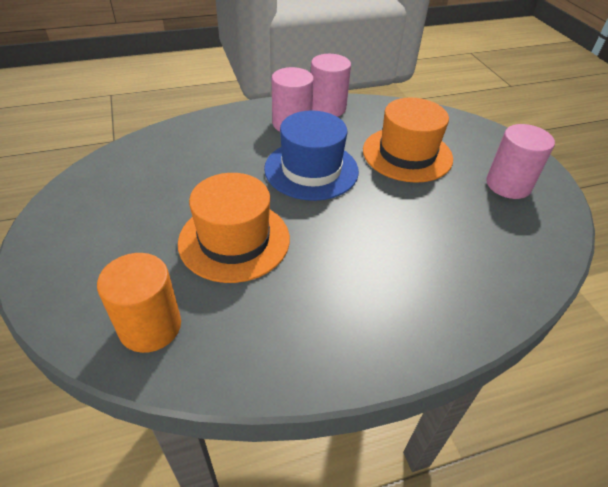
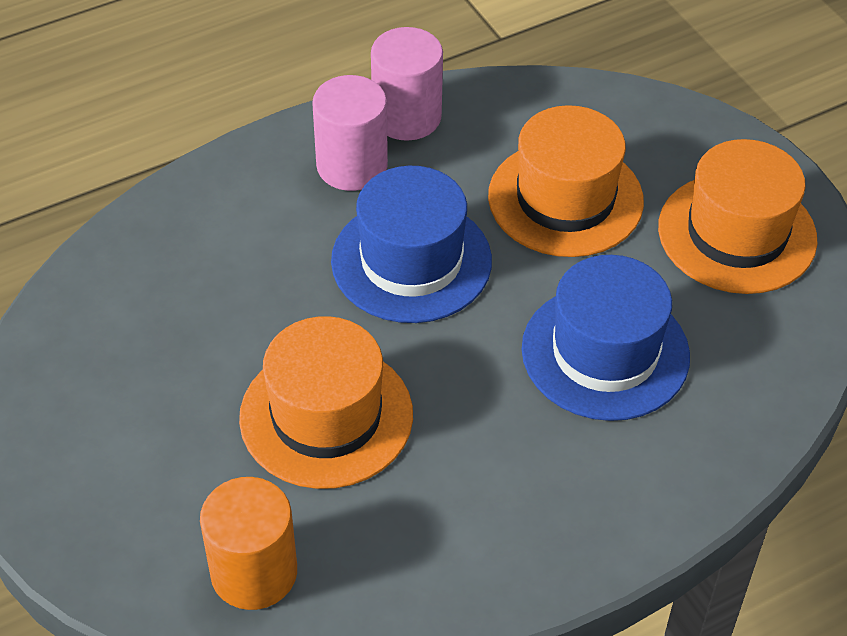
camera: 10 degrees left, 5 degrees up
pink cylinder [486,124,555,199] -> orange hat [658,139,818,294]
none -> blue hat [522,255,690,421]

